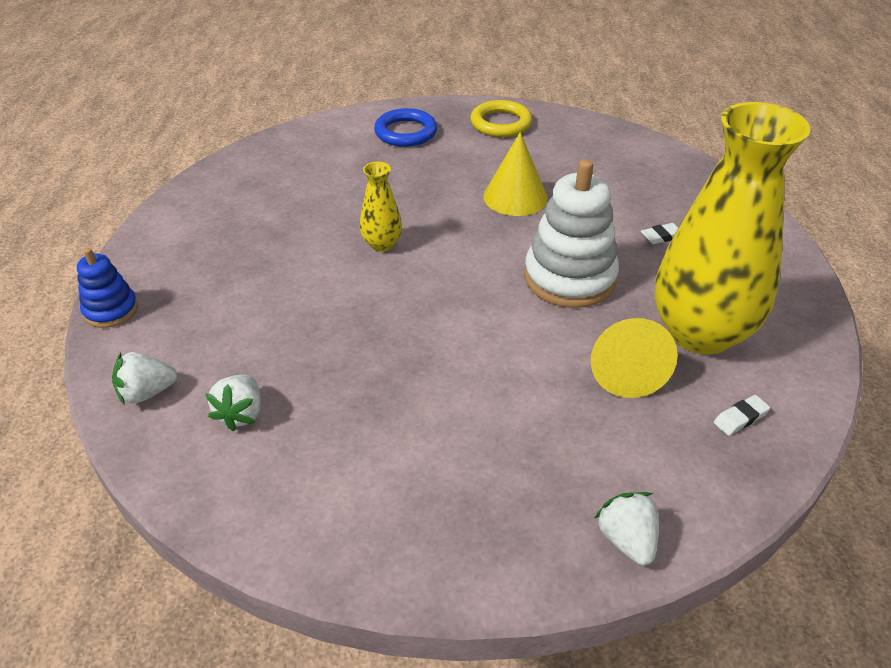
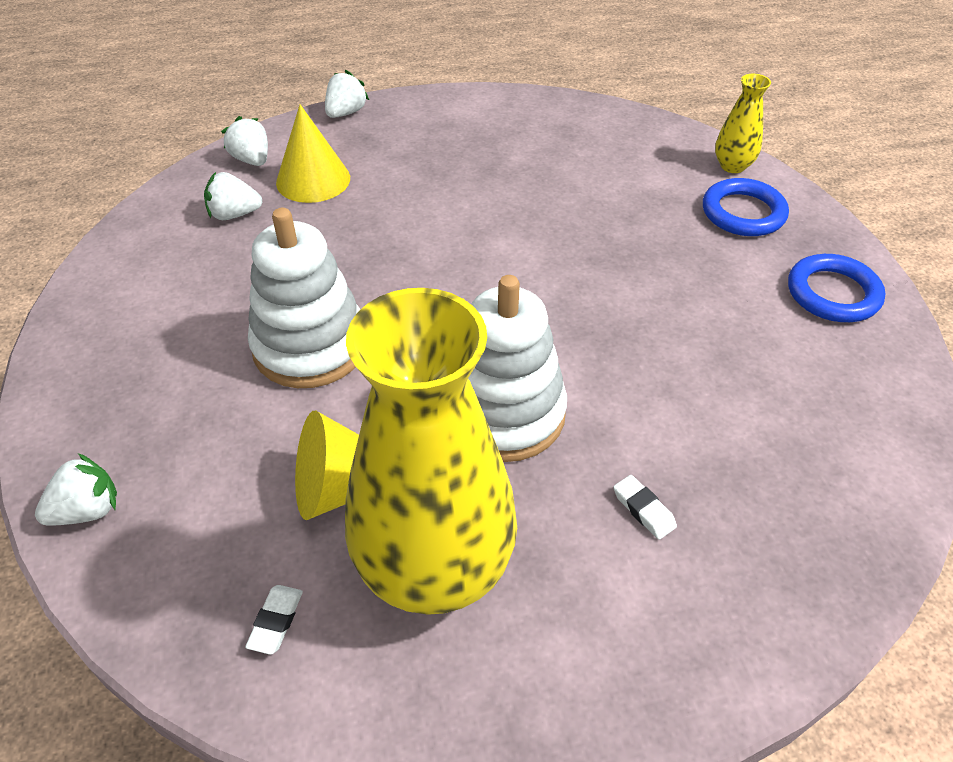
camera: 75 degrees right, 5 degrees up
blue stacking toy [77,248,138,328] -> white strawberry [325,70,369,118]
yellow vase [360,162,402,252] -> yellow vase moved to [715,74,771,173]
yellow ring [471,100,532,137] -> blue ring [788,254,885,322]
yellow cone [483,132,548,216] -> yellow cone moved to [276,104,350,203]
white eraser [714,395,770,436] -> white eraser turned 60 degrees clockwise [245,585,303,655]
none -> white stacking toy [248,208,360,388]

